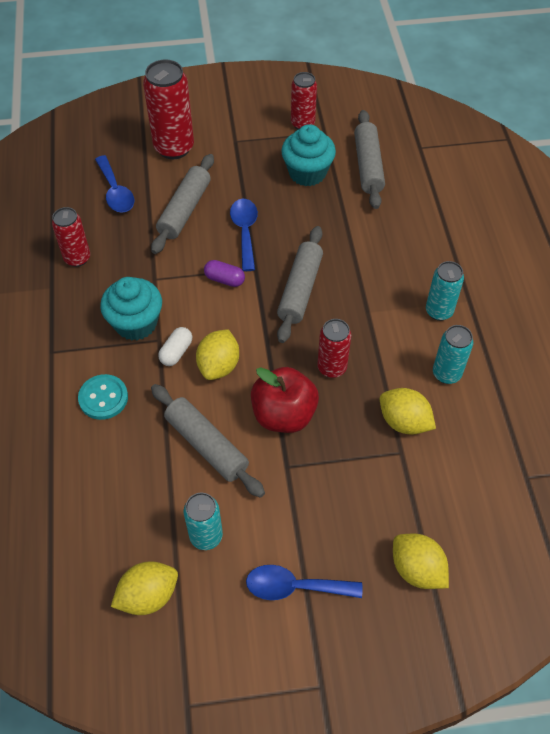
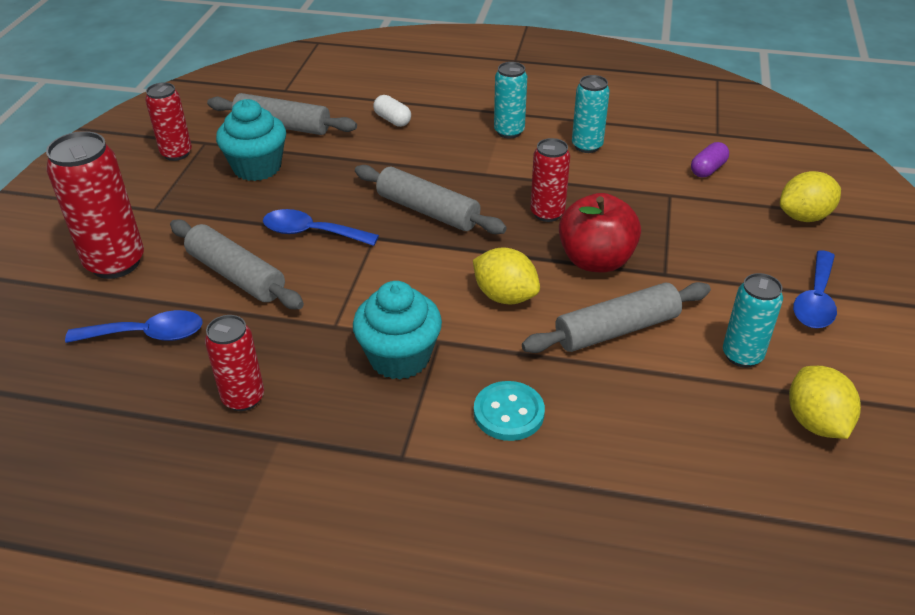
camera: 70 degrees left, 15 degrees down
white capsule [158,327,192,366] -> white capsule moved to [373,95,411,127]
purple capsule [204,260,245,287] -> purple capsule moved to [691,142,729,177]
yellow lemon [380,388,436,435] -> none

